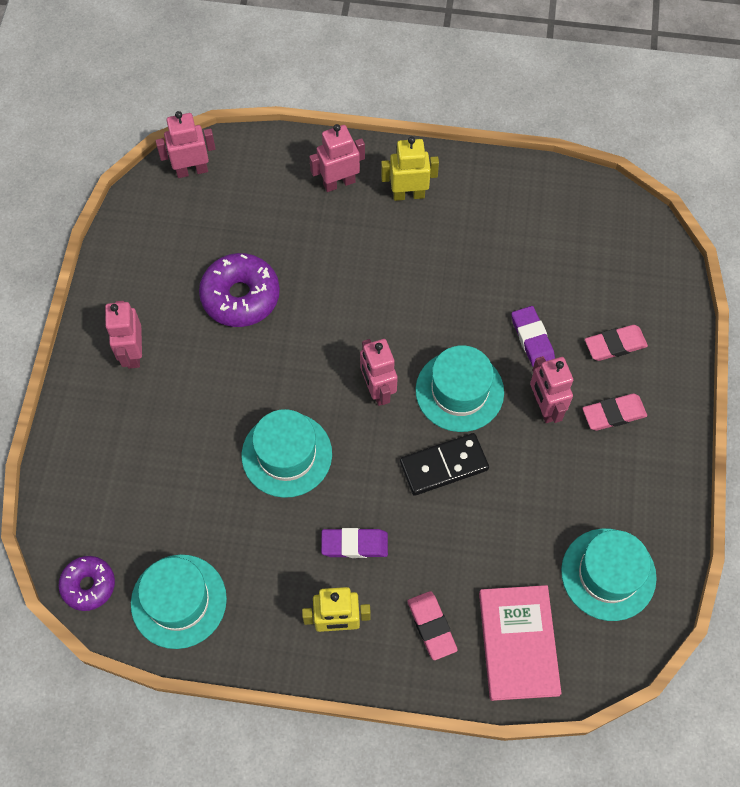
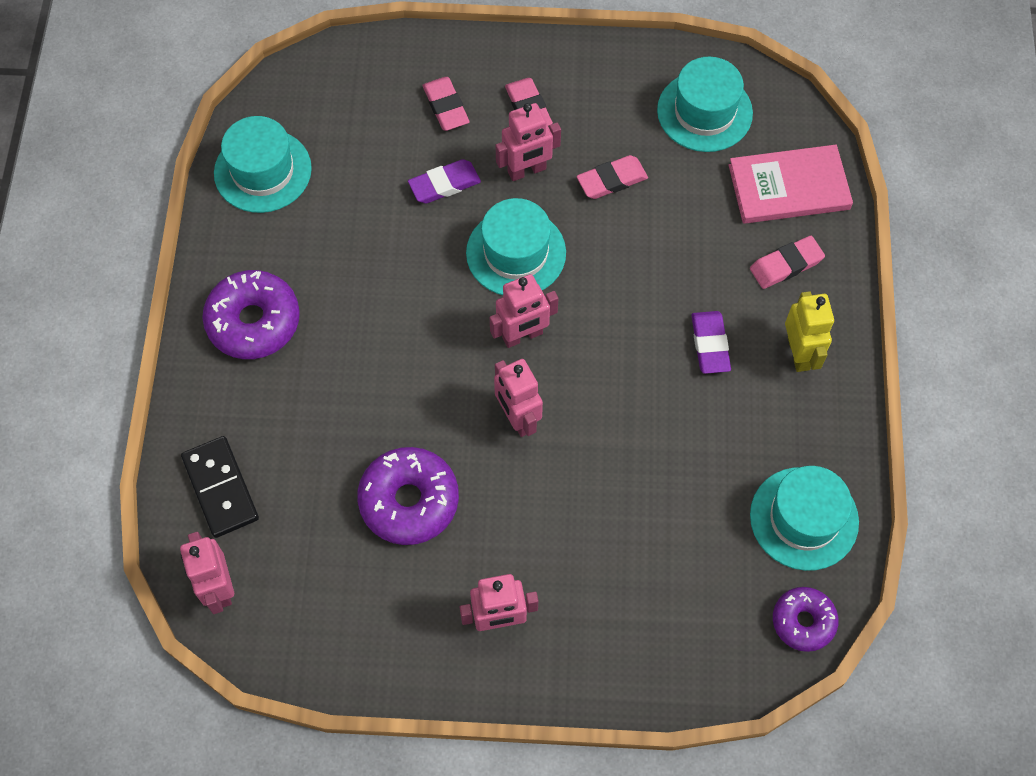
camera: 95 degrees left, 0 degrees up
turquoise hat [242,409,332,498] -> turquoise hat moved to [214,116,312,213]
pink robot [309,124,365,192] -> pink robot moved to [494,359,543,437]
yellow robot [381,136,439,201] -> purple donut [202,270,300,359]
black domino [400,433,489,496] -> black domino moved to [181,436,259,538]
none -> pink eraser [576,155,648,199]

